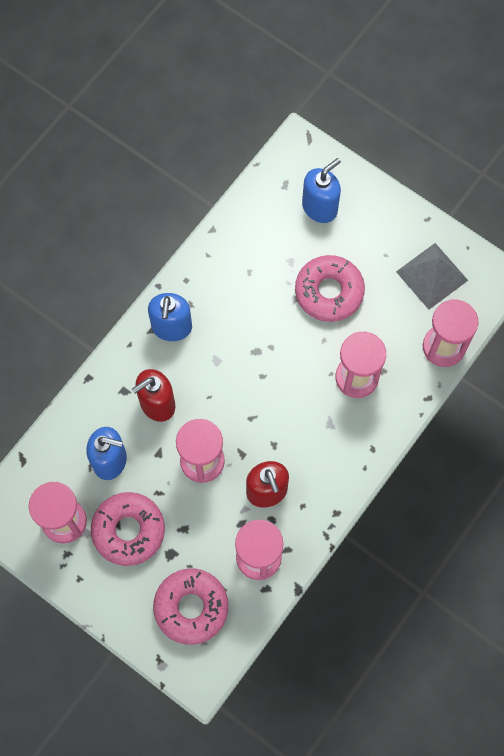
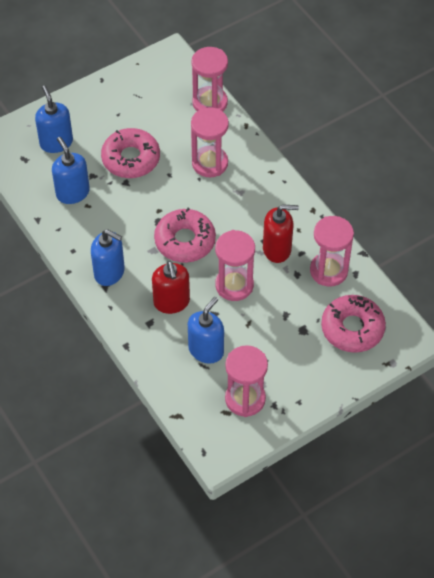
camera: 70 degrees left, 15 degrees down
pink donut [91,492,165,566] -> pink donut moved to [154,208,216,263]
grey pyramid [396,243,468,309] -> none
none -> blue soap dispenser [52,137,90,204]

